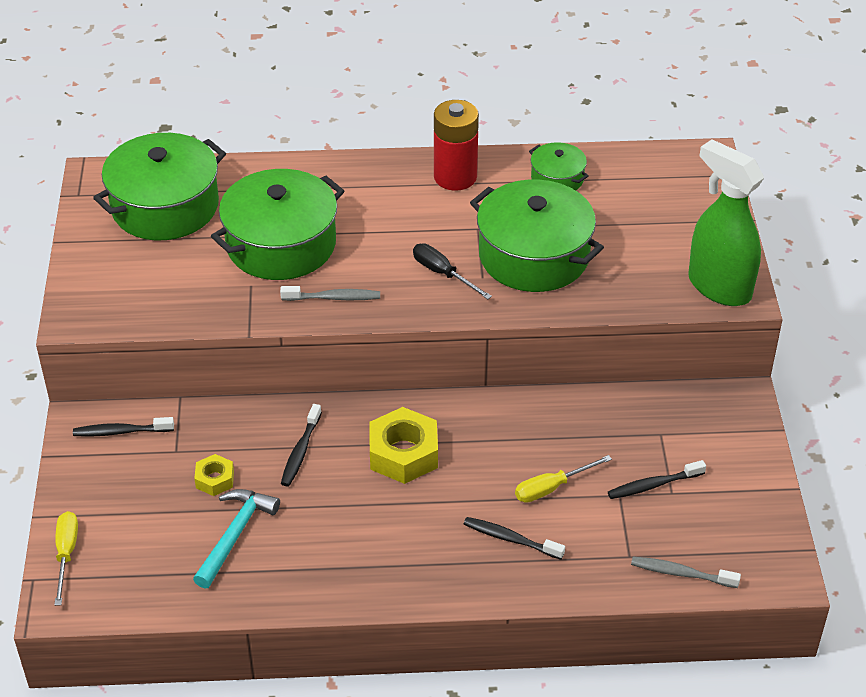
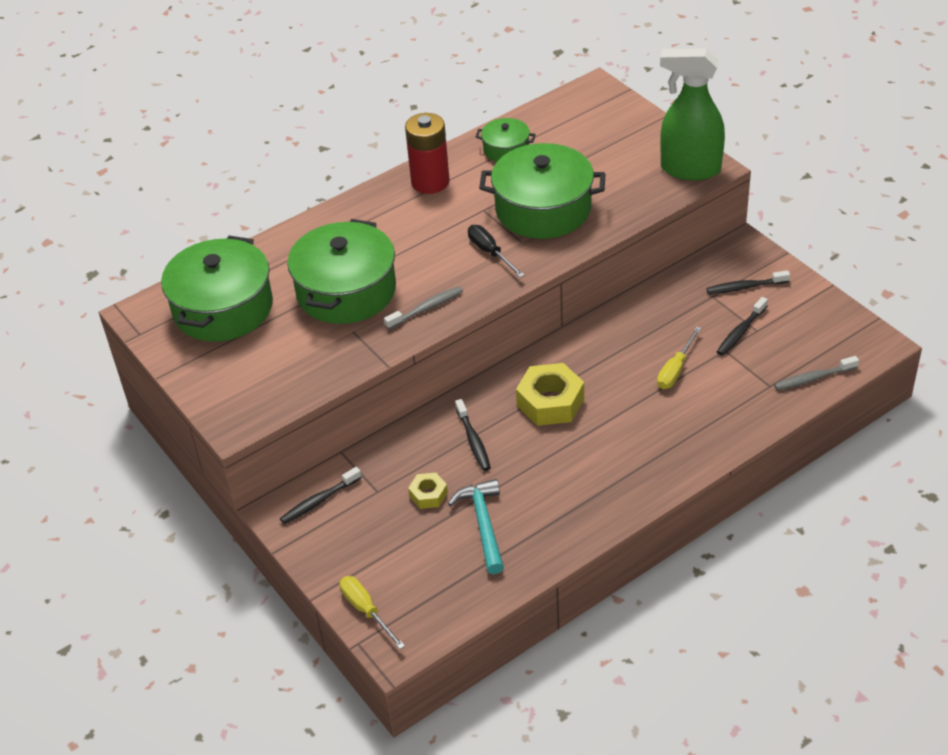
camera: 30 degrees left, 0 degrees up
black screwdriver [413,243,492,299] -> black screwdriver turned 45 degrees clockwise [468,225,524,277]
black toothbrush [464,517,565,560] -> black toothbrush moved to [707,270,790,294]

